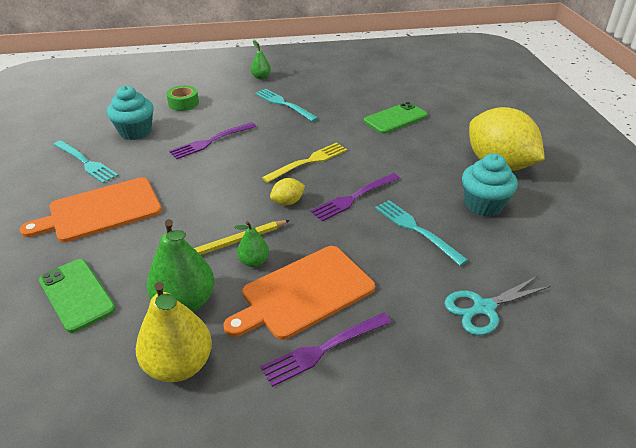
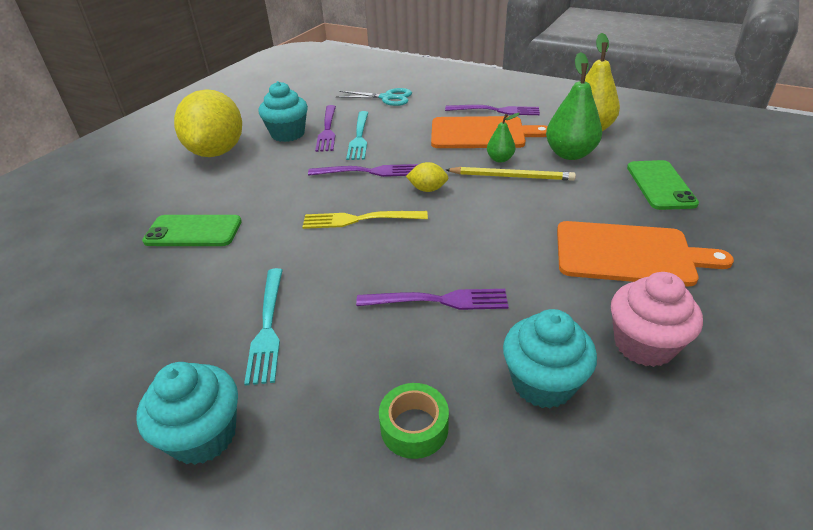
camera: 140 degrees left, 0 degrees up
turquoise fork [53,140,119,184] -> pink cupcake [611,272,703,367]
green pear [251,40,271,79] -> turquoise cupcake [137,362,238,465]
none -> purple fork [315,105,336,152]

